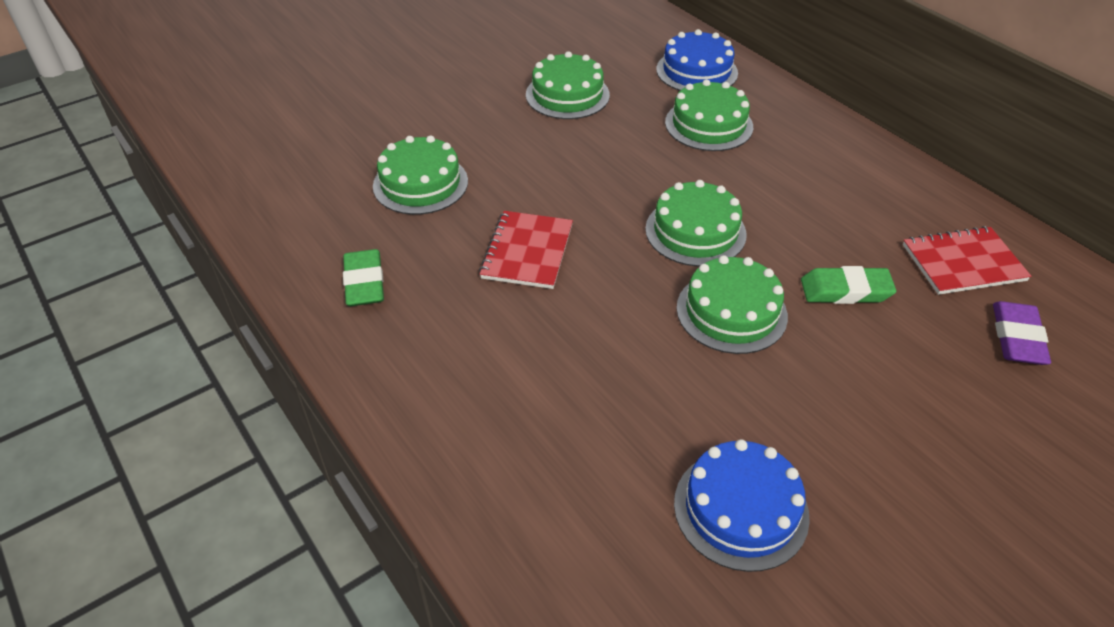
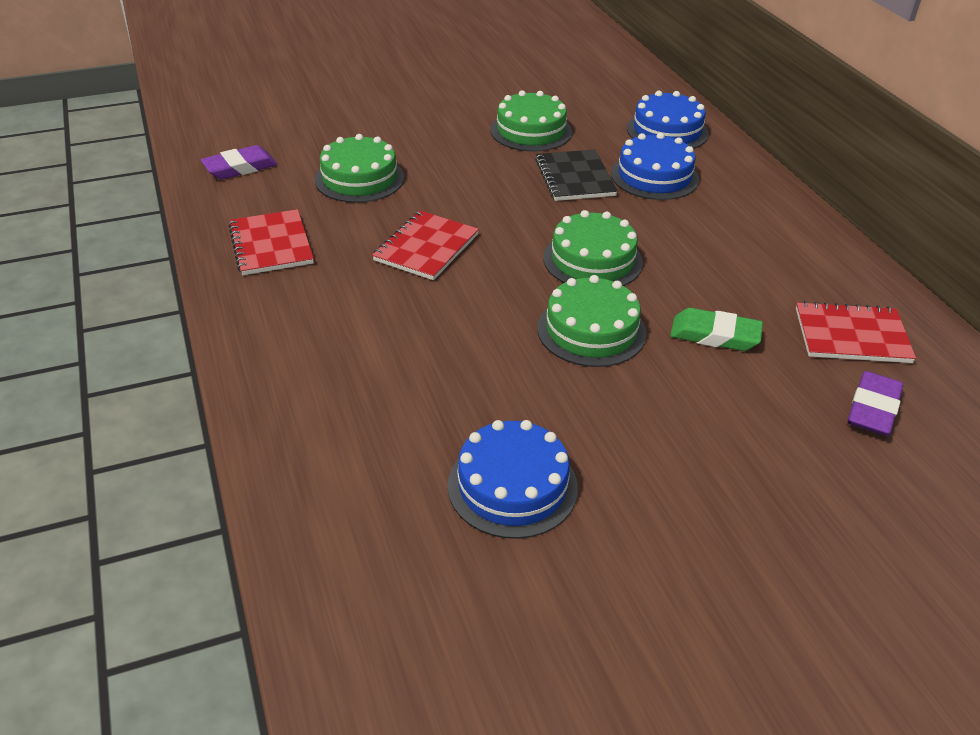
camera: 15 degrees right, 5 degrees down
green eraser [343,249,384,306] -> red notebook [228,209,314,275]
green cake [665,79,753,151] -> blue cake [611,133,699,200]
none -> purple eraser [201,145,278,180]
none -> black notebook [535,149,618,201]

